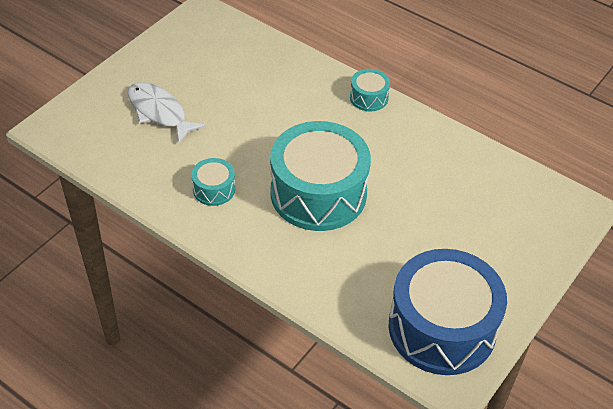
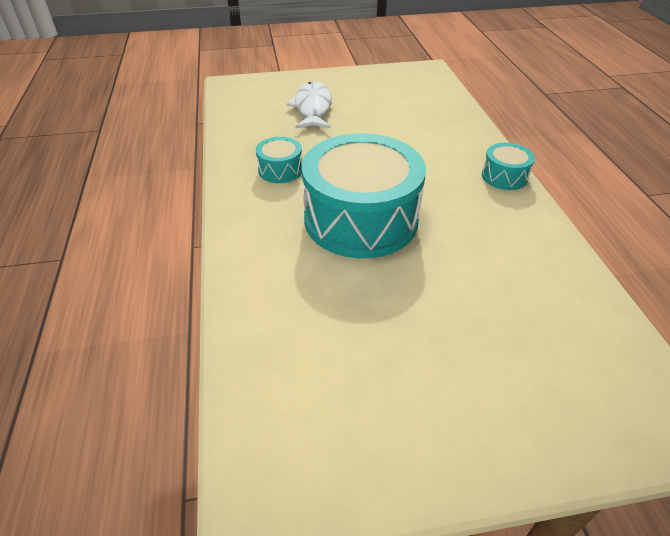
camera: 45 degrees right, 5 degrees down
blue drum [388,249,507,375] -> none

